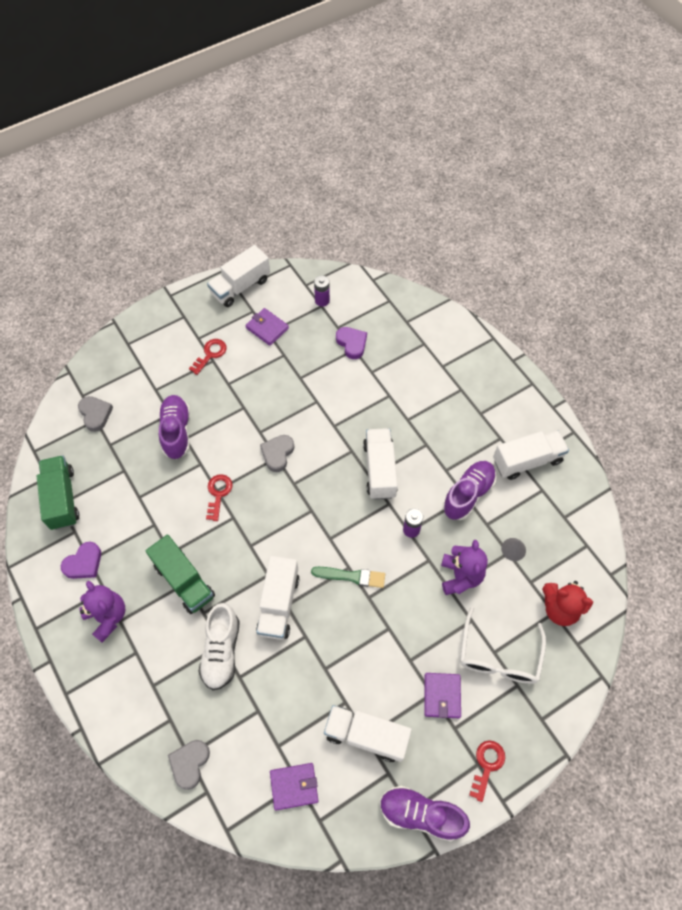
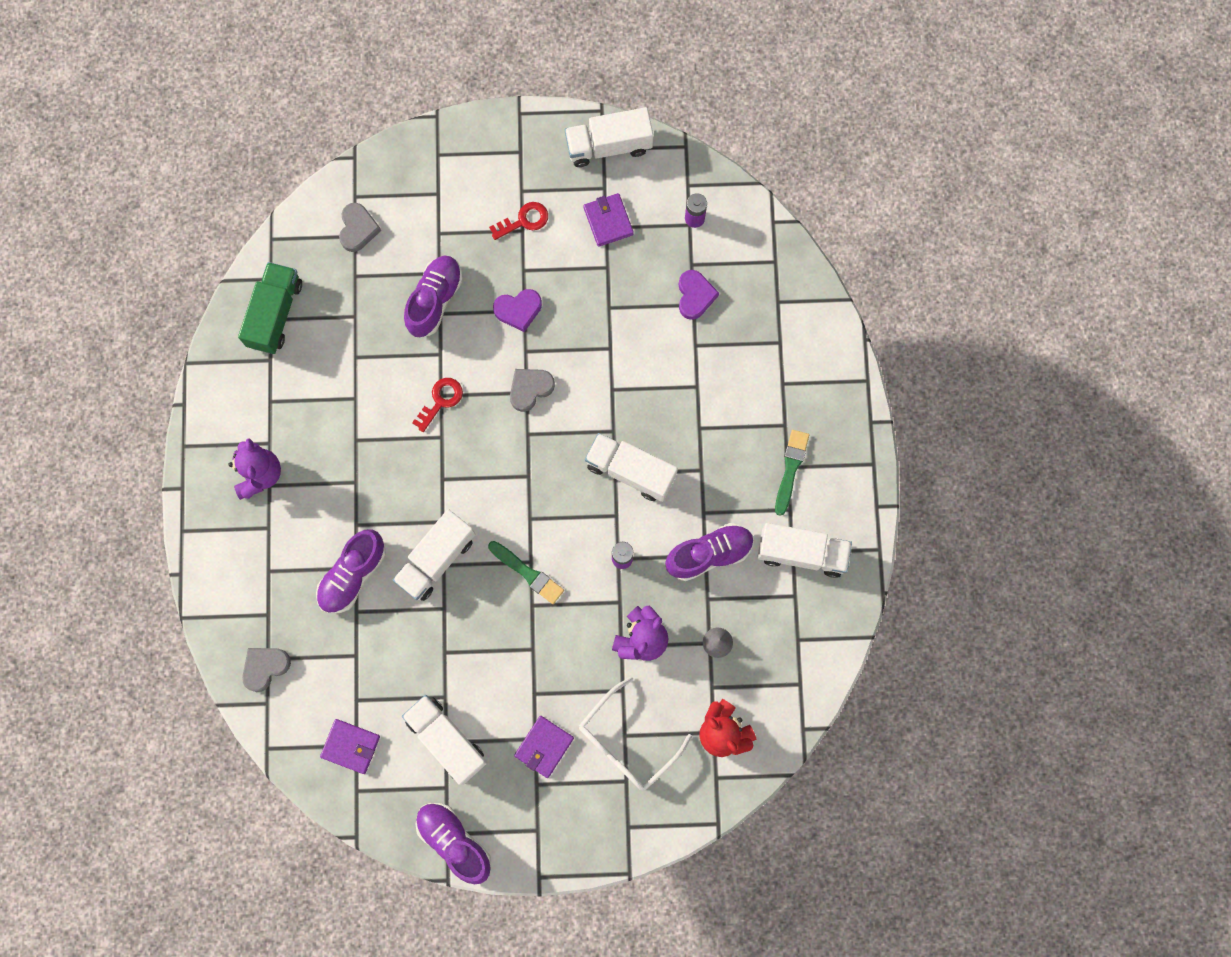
camera: 30 degrees right, 15 degrees up
purple heart [61,542,101,579] -> purple heart moved to [493,289,542,332]
green truck [146,535,215,614] -> none
white shoe [198,603,240,690] -> purple shoe [316,529,386,614]
white truck [363,428,398,500] -> white truck turned 90 degrees counterclockwise [585,433,678,502]
red key [469,740,505,802] -> none
none -> green brush [775,430,809,516]

